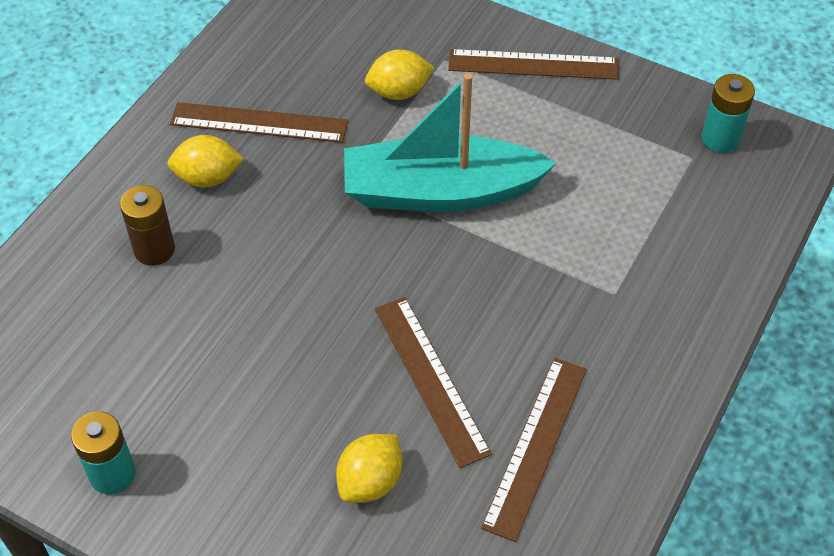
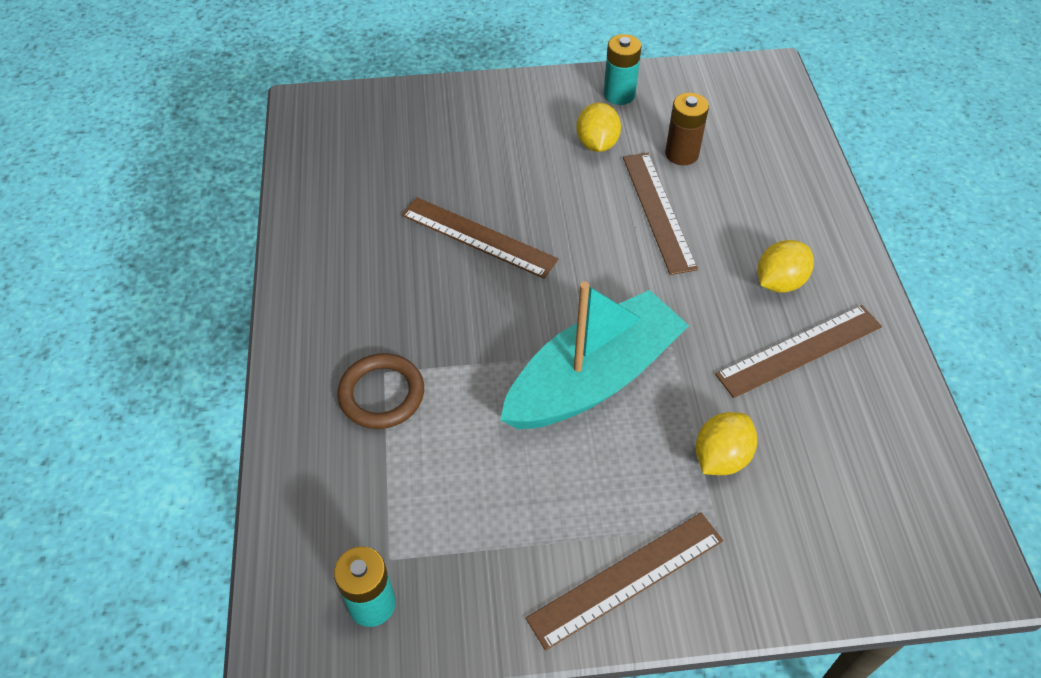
camera: 145 degrees right, 0 degrees up
brown battery [120,185,175,266] -> brown battery moved to [665,93,709,165]
yellow lemon [336,434,402,503] -> yellow lemon moved to [576,102,621,152]
brown ruler [481,358,587,542] -> brown ruler moved to [623,153,698,275]
none -> brown ring [337,353,424,429]

